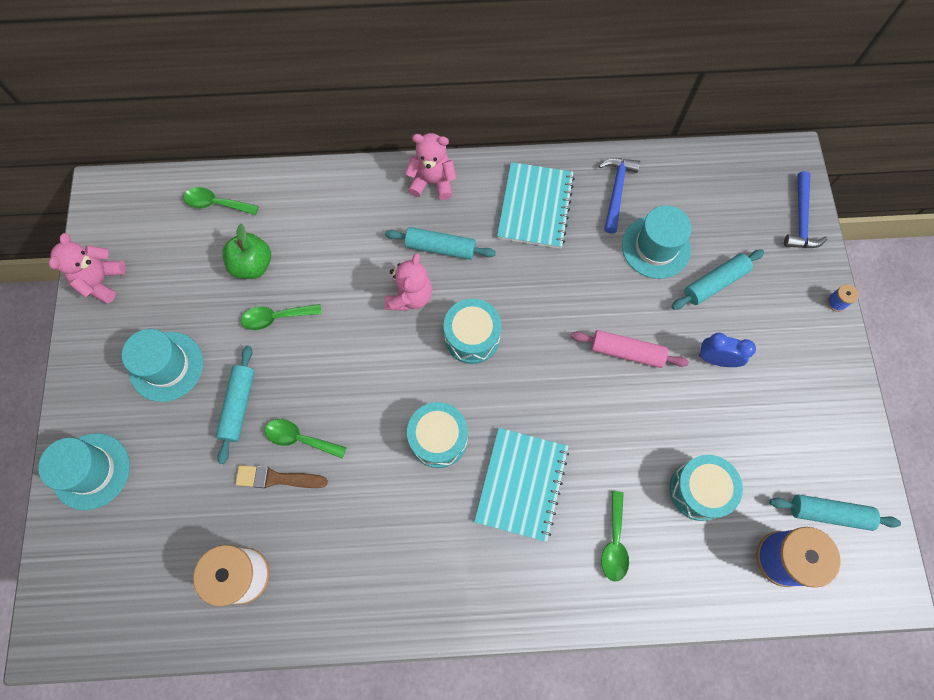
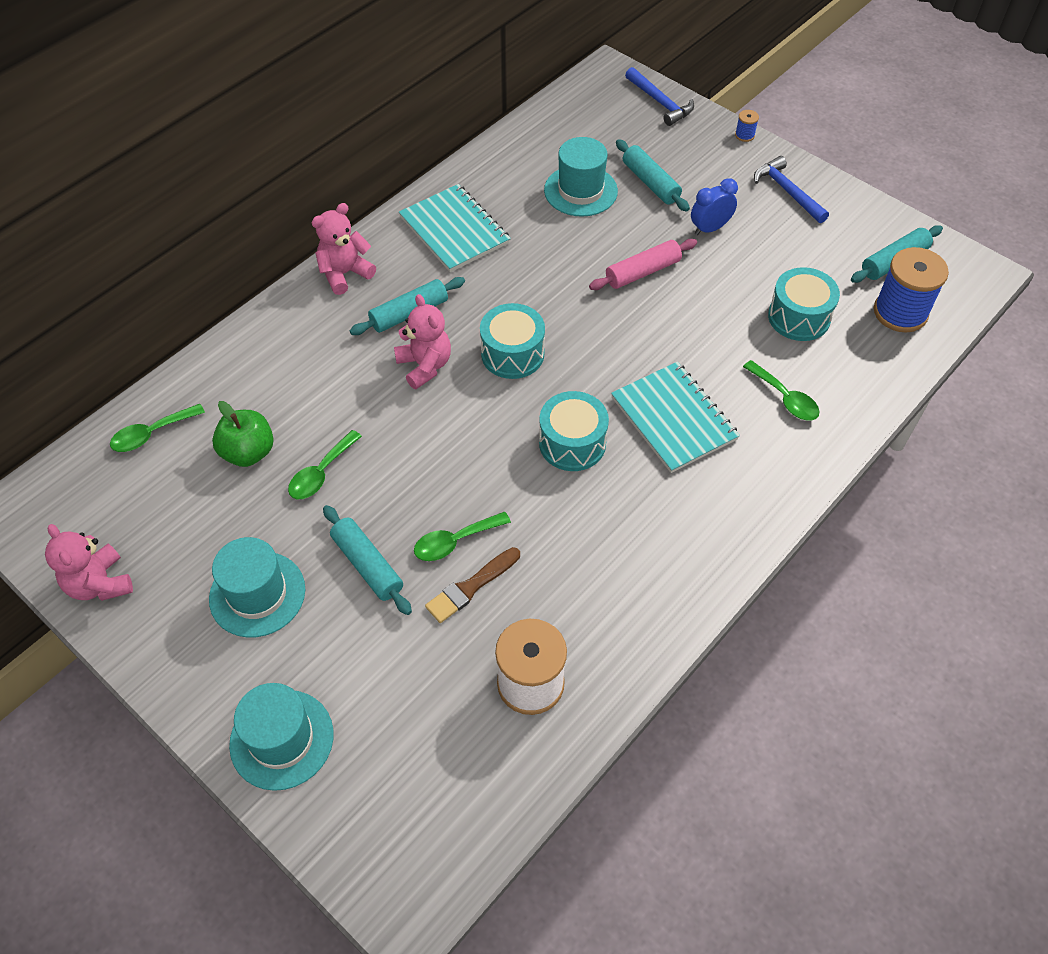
camera: 45 degrees left, 15 degrees down
blue hammer [599,158,640,233] -> blue hammer moved to [754,156,829,223]
turquoise rolling pin [672,249,764,310] -> turquoise rolling pin turned 45 degrees counterclockwise [616,139,690,212]

